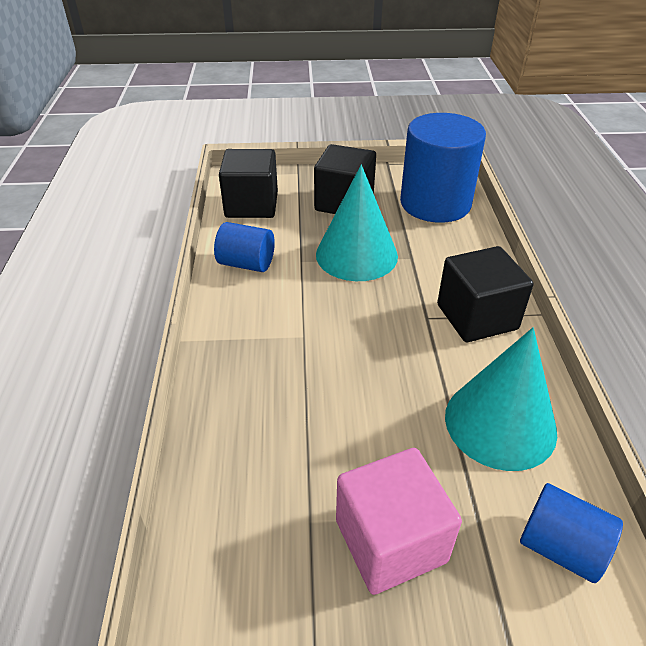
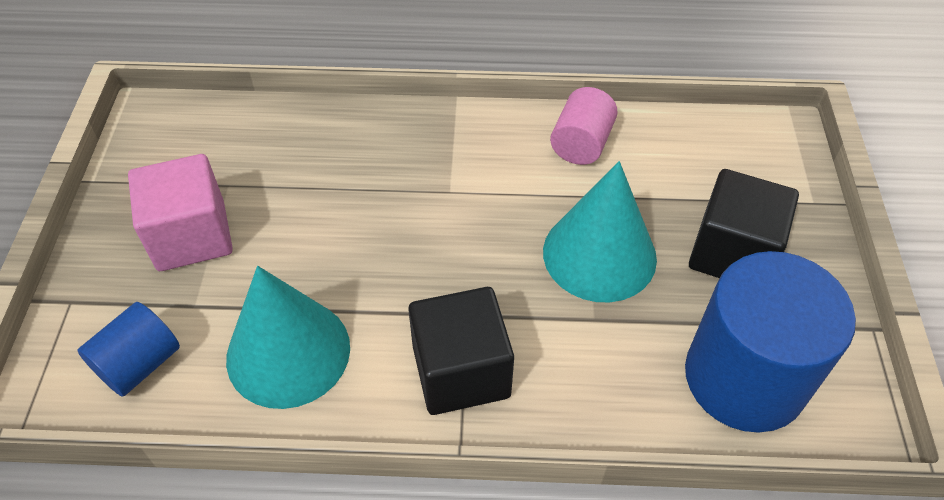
camera: 95 degrees right, 10 degrees up
blue cylinder [214,222,275,272] -> pink cylinder [550,87,618,165]
black cube [219,149,278,218] -> none

